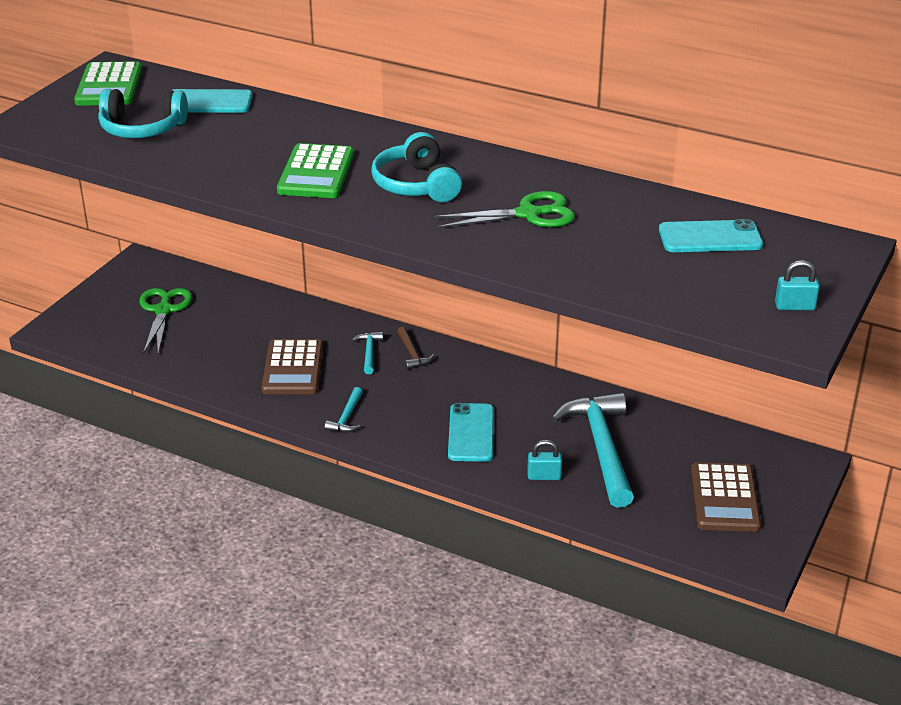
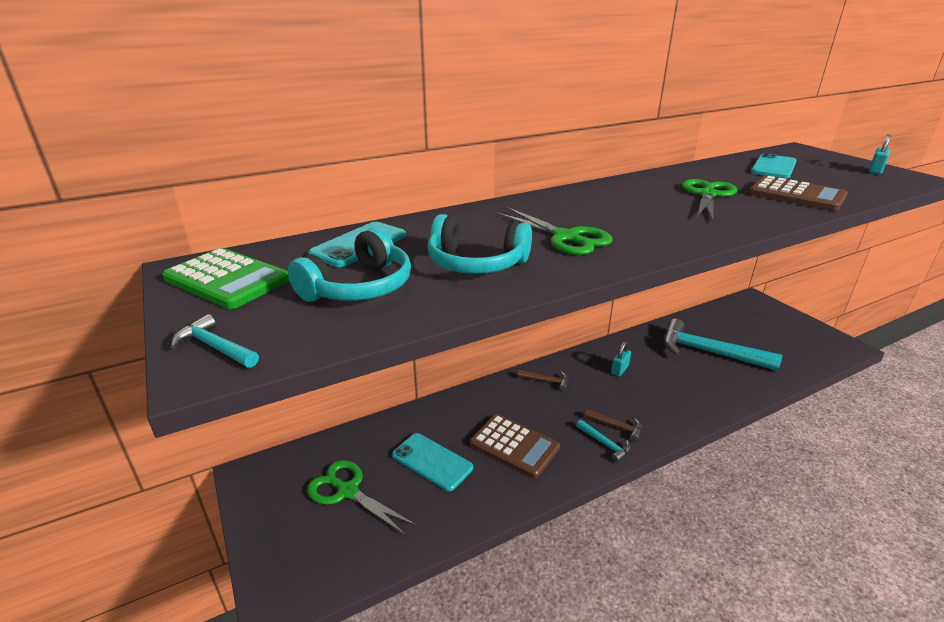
camera: 55 degrees left, 5 degrees down
green calculator [277,143,354,198] -> green scissors [496,207,613,255]
turquoise hammer [352,332,383,374] -> turquoise hammer moved to [171,314,259,368]
turquoise headphones [371,132,462,202] -> turquoise headphones moved to [428,214,532,274]
turquoise phone [448,403,494,462] -> turquoise phone moved to [392,433,473,491]
turquoise padlock [527,440,562,480] -> turquoise padlock moved to [611,342,631,376]
brown calculator [691,462,761,532] -> brown calculator moved to [749,176,848,211]
none -> brown hammer [585,409,642,442]

